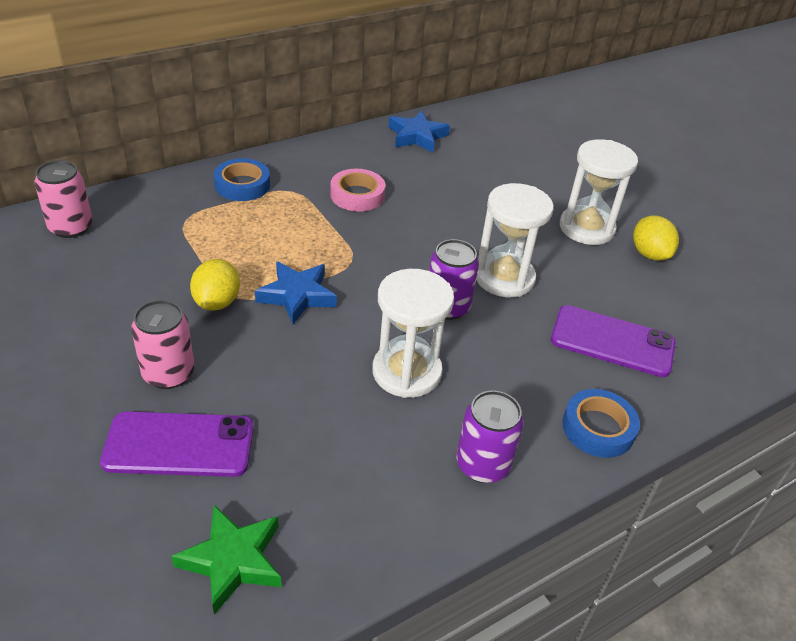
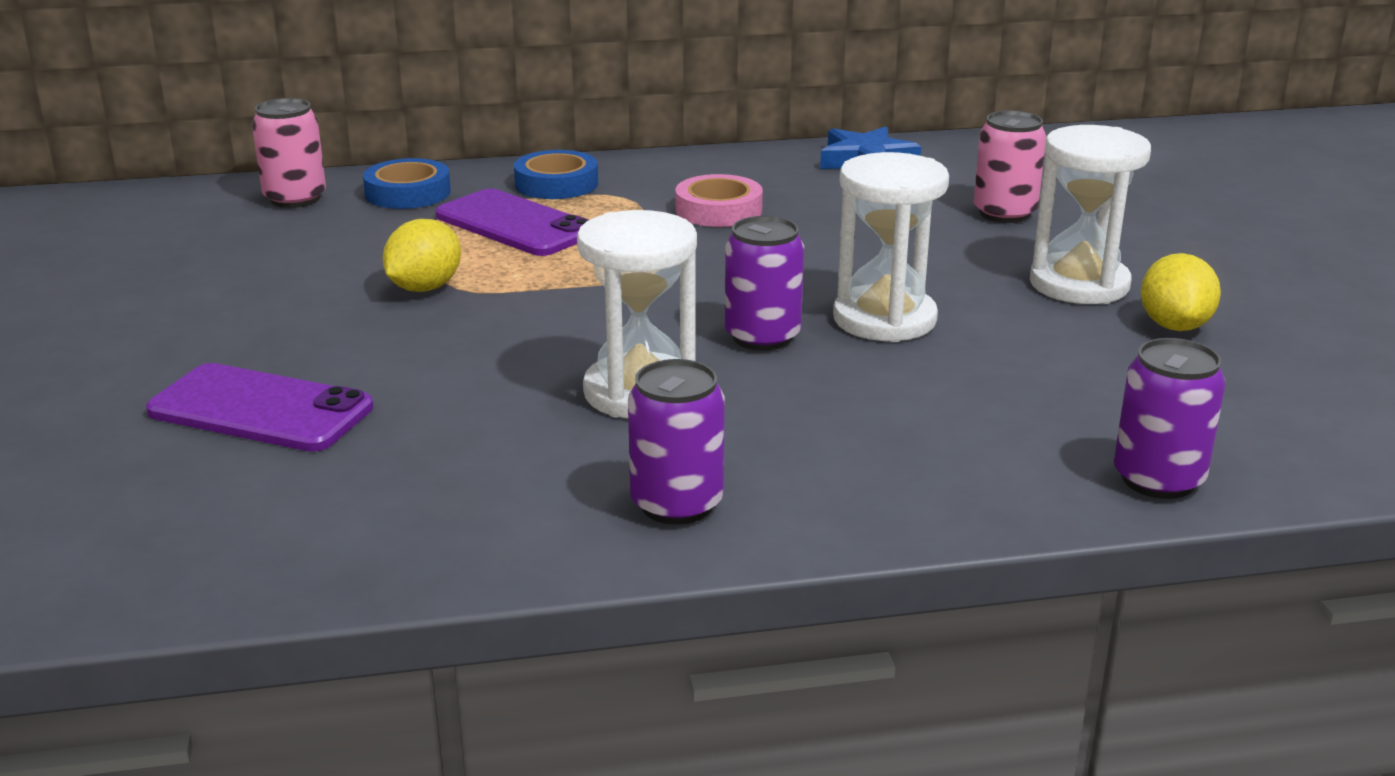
camera: 25 degrees right, 15 degrees down
pink can [131,300,195,389] -> pink can moved to [974,111,1046,223]
green star [171,505,282,615] -> none
blue star [255,261,337,324] -> none
purple phone [551,305,676,377] -> purple phone moved to [435,188,589,256]
blue tape [562,389,640,458] -> blue tape moved to [363,158,451,209]
none -> purple can [1114,338,1225,499]

